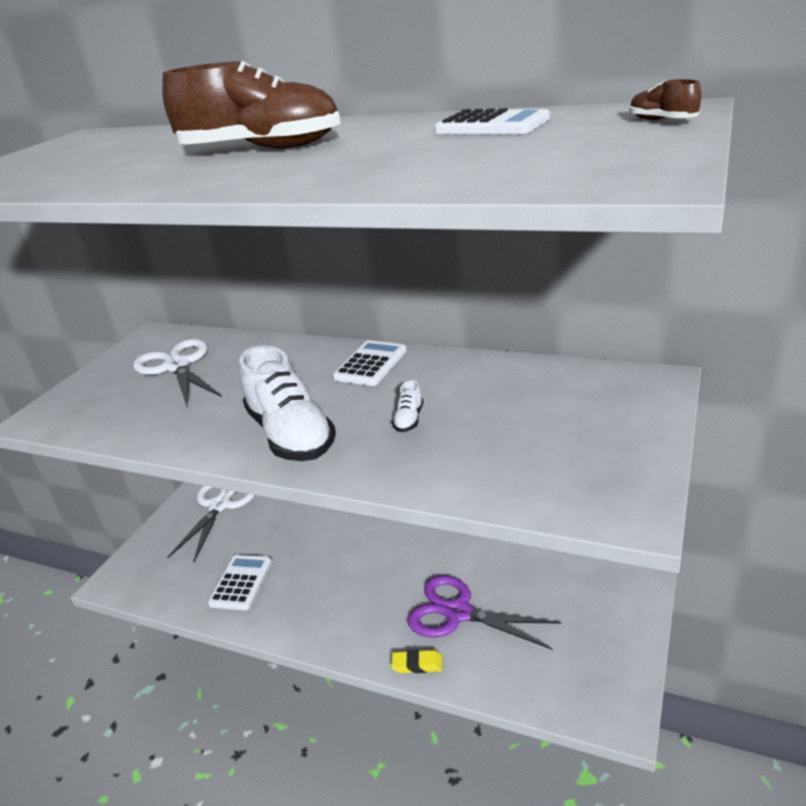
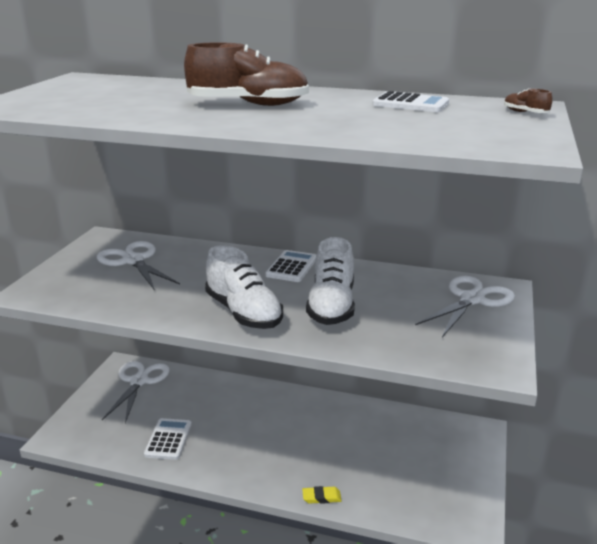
camera: 10 degrees left, 5 degrees down
white shoe [392,380,423,432] -> white shoe [306,237,355,325], size x2.46
purple scissors [407,575,561,650] -> none
none -> white scissors [415,276,515,337]

